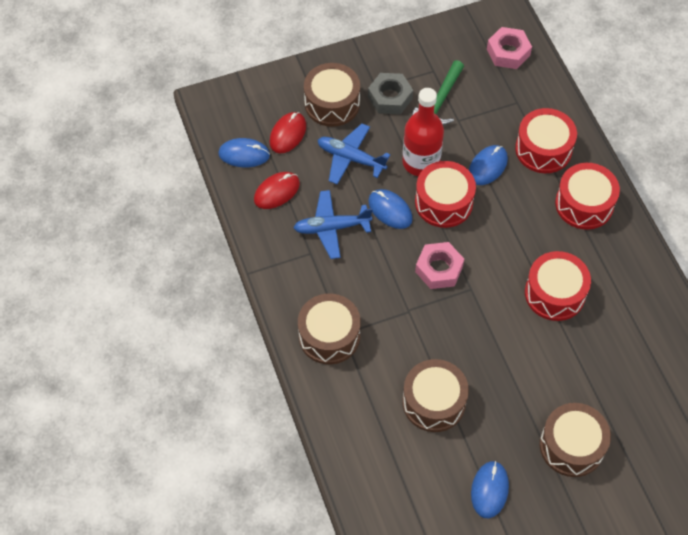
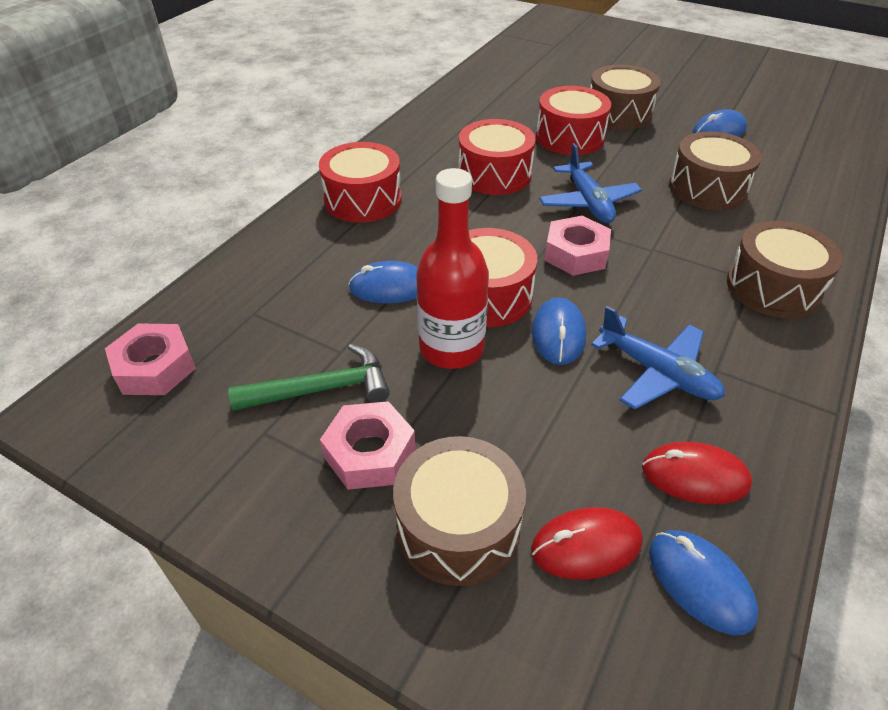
camera: 130 degrees left, 15 degrees down
blue plane [318,124,390,184] -> blue plane moved to [539,143,642,223]
grey nut [368,73,413,114] -> pink nut [320,401,416,490]
red drum [515,108,577,173] -> red drum moved to [536,86,611,155]

